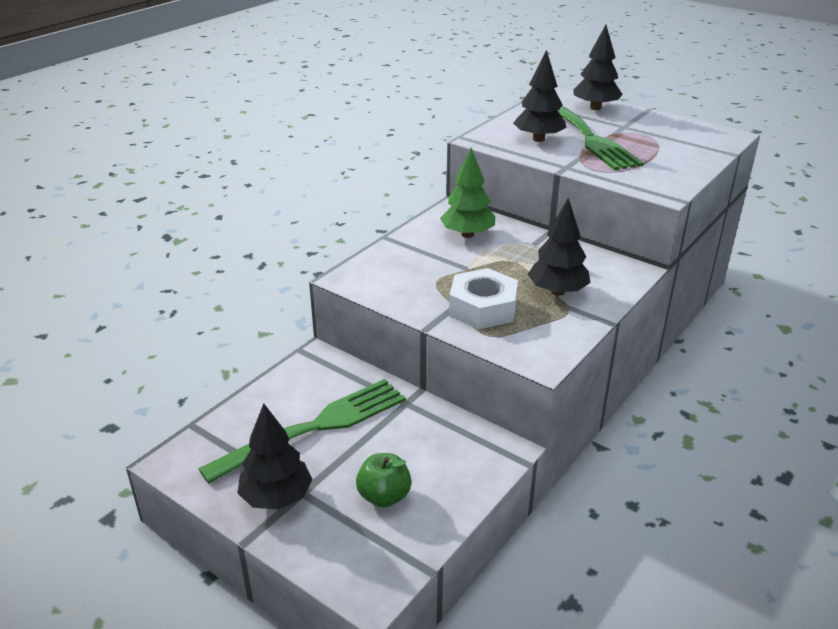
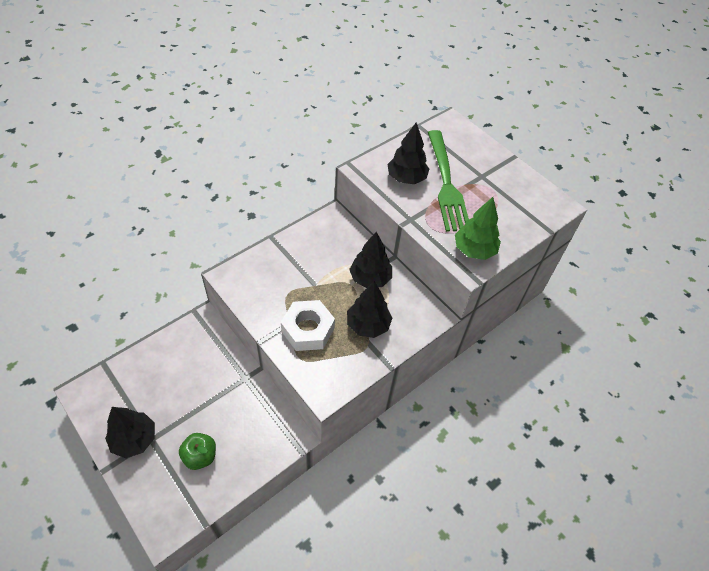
camera: 10 degrees right, 20 degrees up
green fork [198,379,406,484] -> none
green tree [440,148,495,238] -> green tree moved to [455,197,501,260]
black tree [573,25,623,110] -> black tree moved to [349,232,392,288]

